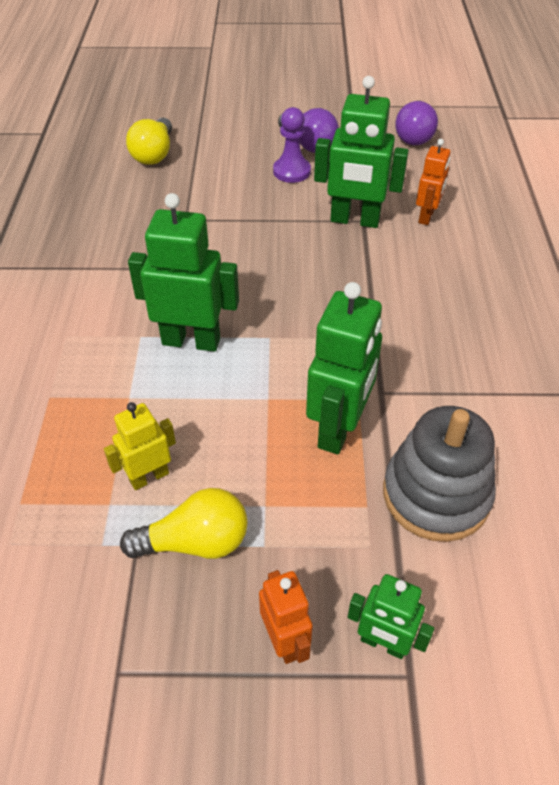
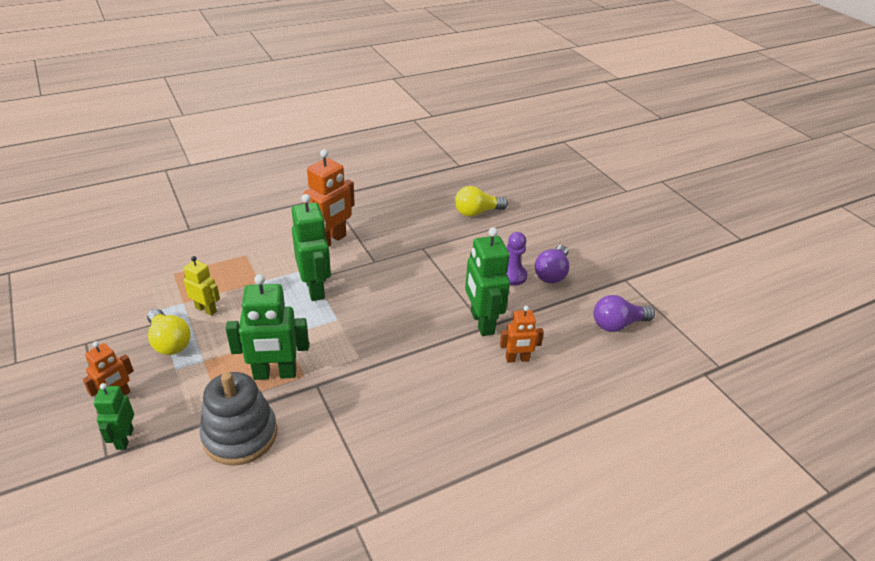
camera: 60 degrees right, 10 degrees down
none -> orange robot [303,149,355,246]

